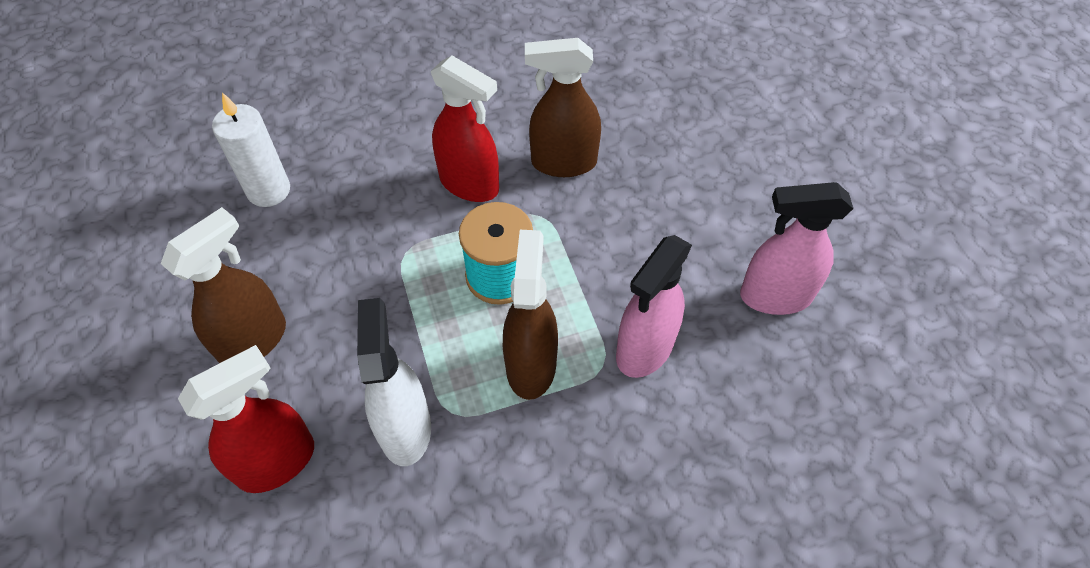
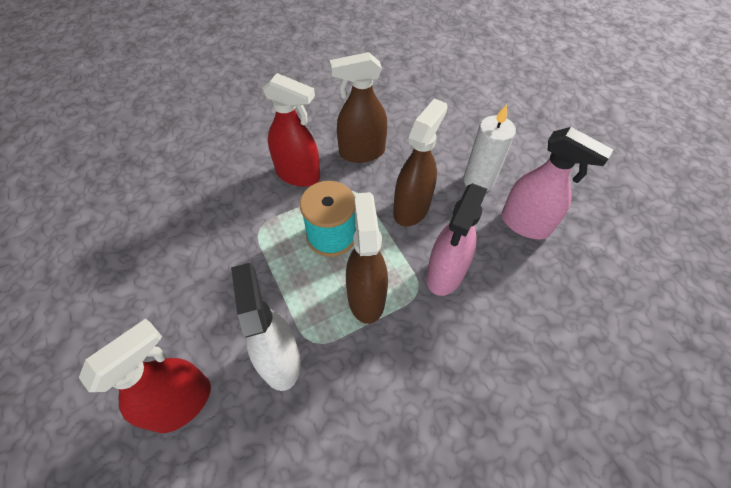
camera: 10 degrees left, 0 degrees up
brown spray bottle [161,207,286,363] -> brown spray bottle moved to [393,98,448,226]
white candle [212,92,290,207] -> white candle moved to [463,104,516,191]
pink spray bottle [740,182,853,315] -> pink spray bottle turned 135 degrees counterclockwise [501,127,613,239]

